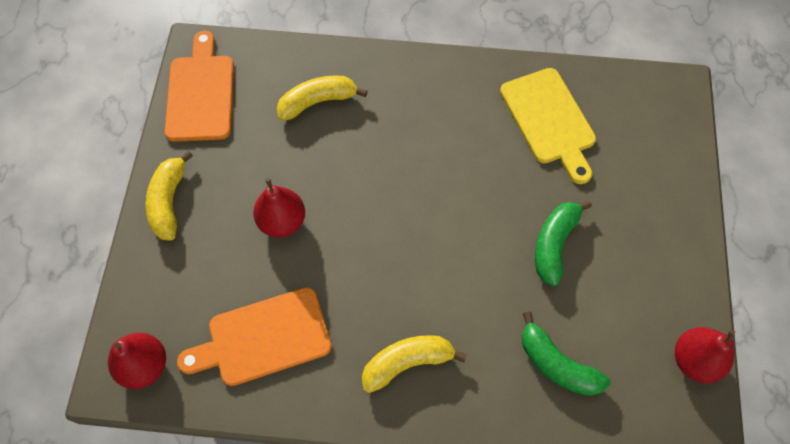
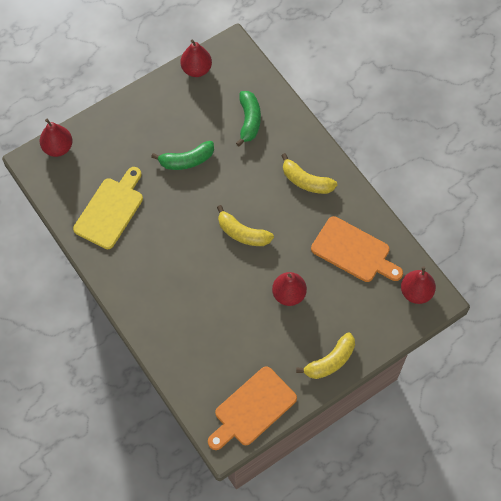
camera: 130 degrees left, 0 degrees up
yellow banana [277,75,367,121] -> yellow banana moved to [217,205,274,246]
none -> red pear [40,119,73,157]

